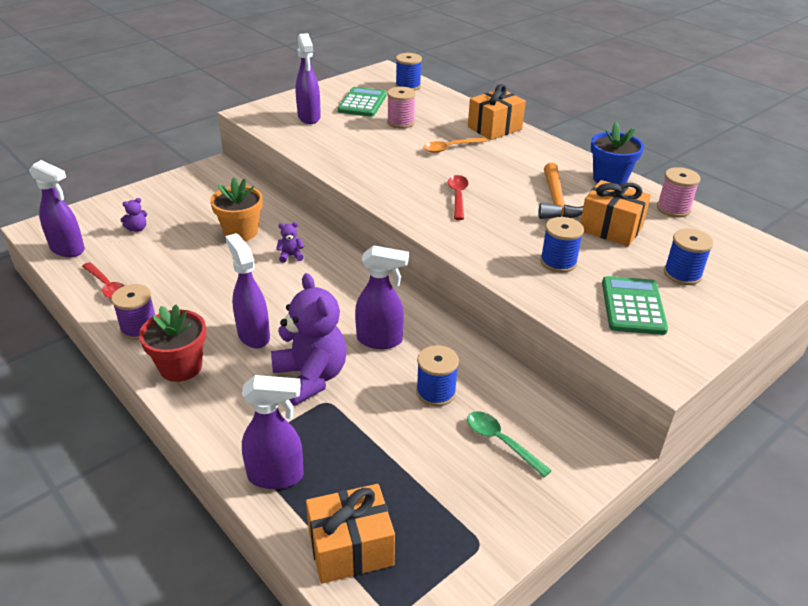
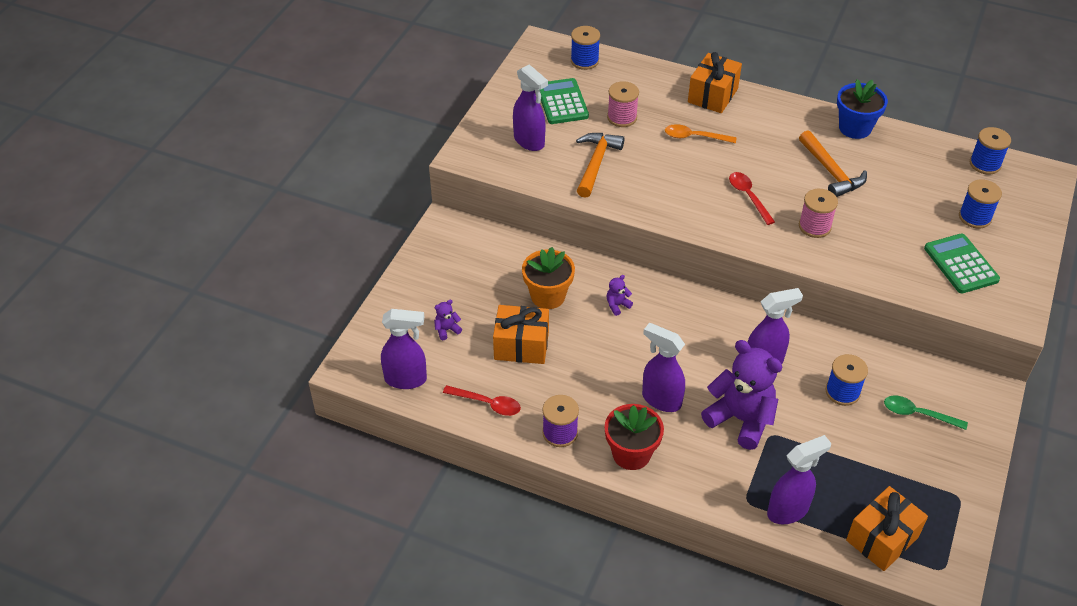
camera: 25 degrees left, 10 degrees up
purple teddy bear [121,198,147,232] -> purple teddy bear turned 150 degrees counterclockwise [434,300,462,340]
orange spoon [423,137,487,153] -> orange spoon turned 60 degrees clockwise [665,124,737,143]
blue spool [540,217,584,273] -> blue spool moved to [970,127,1011,175]
orange gift [580,180,651,247] -> orange gift moved to [493,305,549,364]
pink spool [657,167,701,217] -> pink spool moved to [799,189,838,238]
none -> orange hammer [576,133,624,198]

